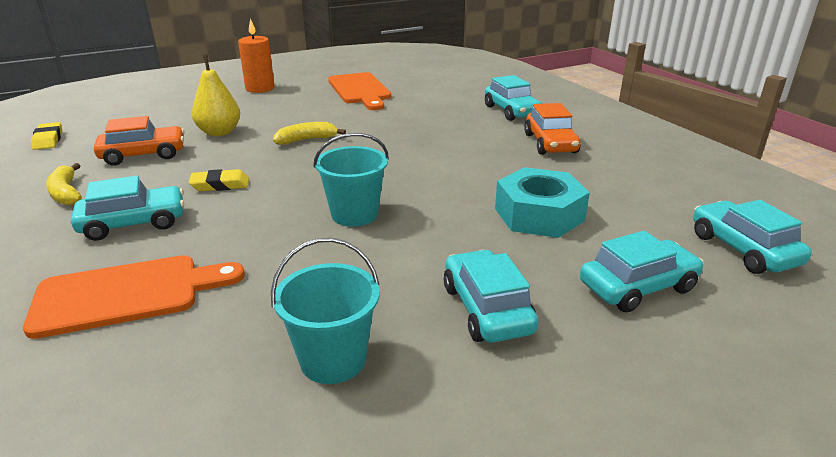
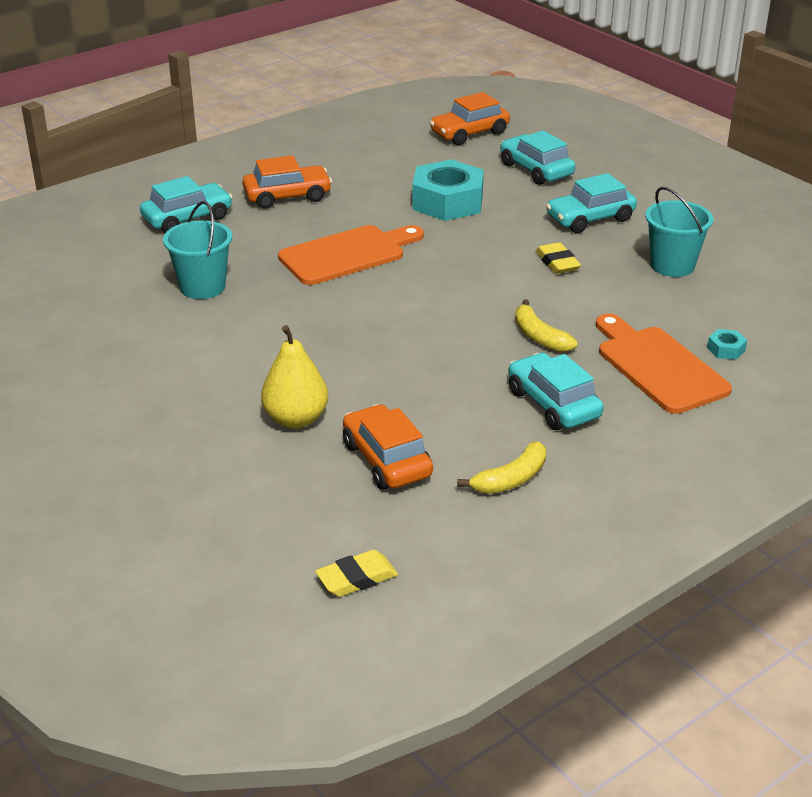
camera: 100 degrees left, 5 degrees up
yellow eraser [189,169,249,191] -> yellow eraser moved to [536,242,581,274]
orange candle [238,18,275,93] -> none
yellow banana [273,122,346,145] -> yellow banana moved to [515,299,578,352]
turquoise bucket [313,133,389,227] -> turquoise bucket moved to [163,201,232,299]
orange cutting board [328,72,391,110] -> orange cutting board moved to [278,225,424,285]
turquoise car [693,200,812,274] -> orange car [430,92,510,145]
none -> turquoise nut [707,329,747,360]

